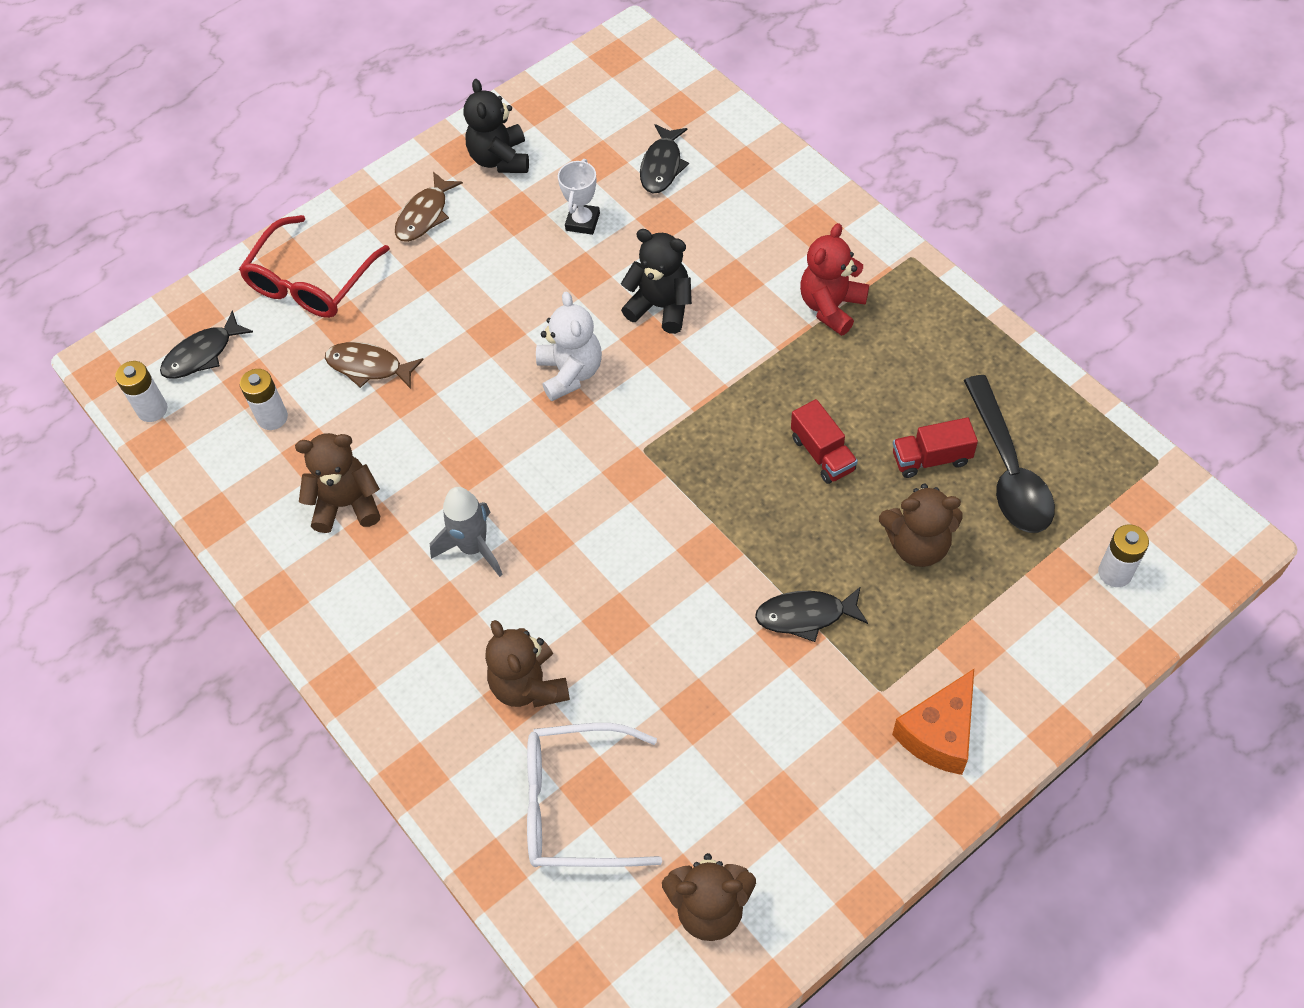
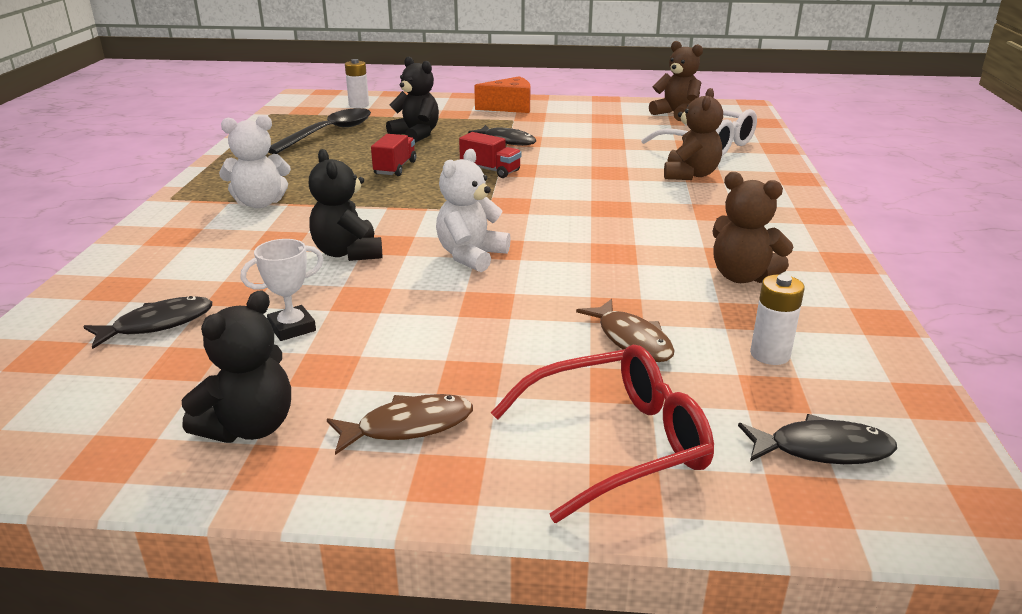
camera: 140 degrees left, 30 degrees down
white battery [115,361,167,422] -> none
grey rocket [430,487,503,577] -> none
red teddy bear [800,223,869,336] -> white teddy bear [219,115,291,208]
brown teddy bear [879,484,962,567] -> black teddy bear [386,57,439,143]
red truck [893,417,978,478] -> red truck moved to [459,132,522,178]

